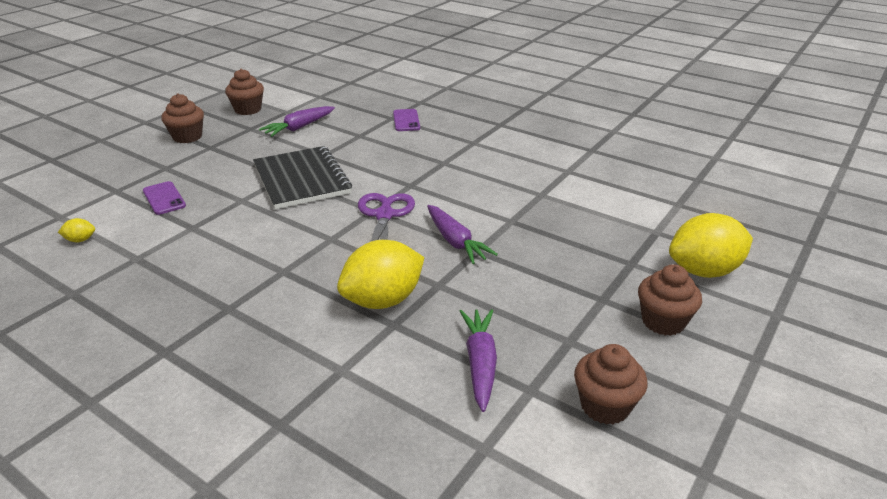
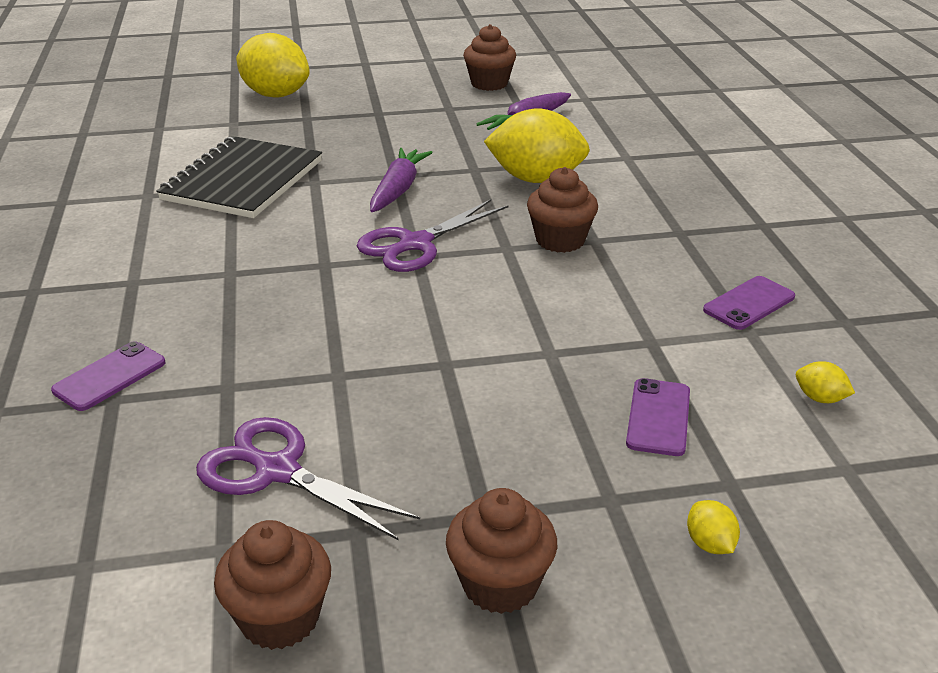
camera: 135 degrees left, 0 degrees up
black notebook [253,146,352,209] -> black notebook moved to [156,136,322,218]
purple carrot [259,106,335,137] -> purple scissors [196,417,420,541]
brown cupcake [638,264,702,336] -> brown cupcake moved to [527,167,598,253]
none -> yellow lemon [687,500,740,554]
none -> purple phone [703,276,795,330]

